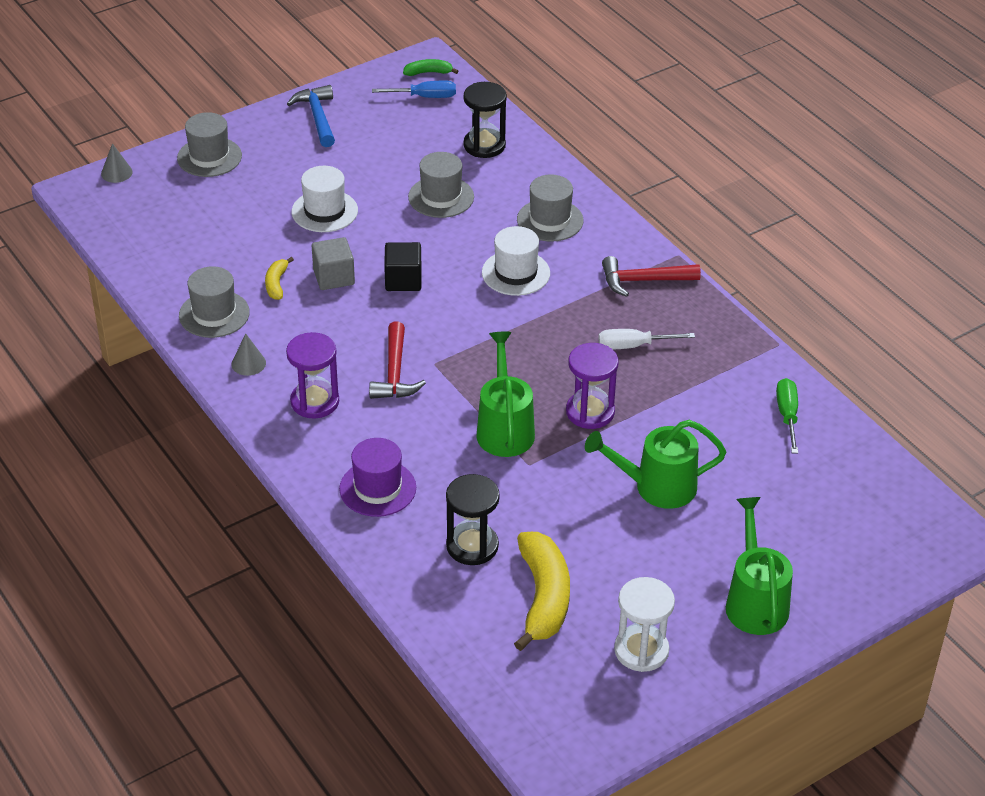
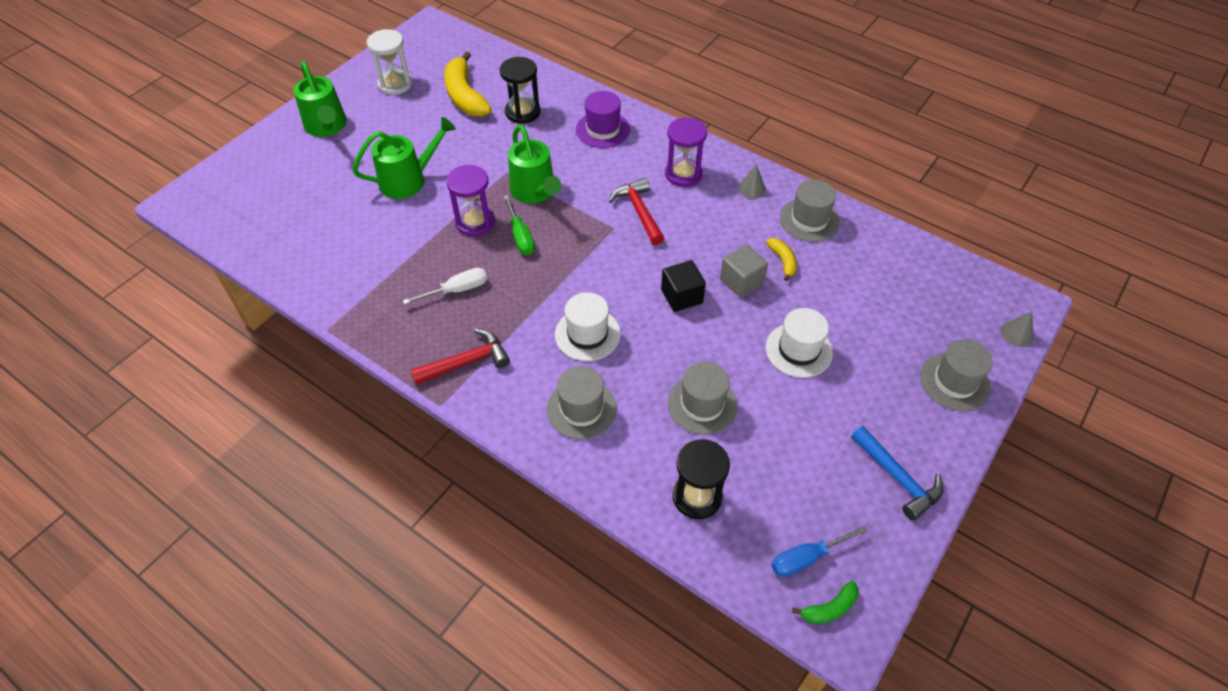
camera: 160 degrees right, 10 degrees up
green screwdriver [776,378,798,454] -> green screwdriver moved to [503,195,535,255]

